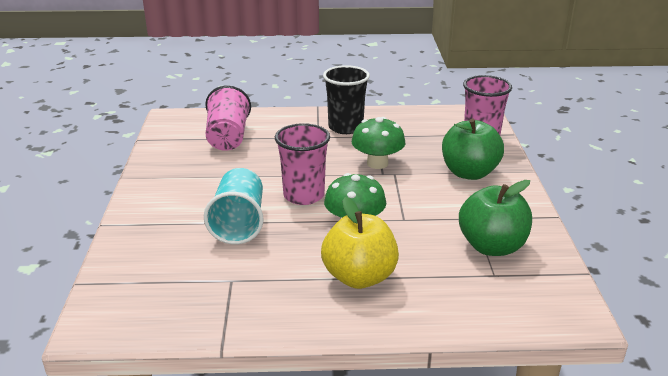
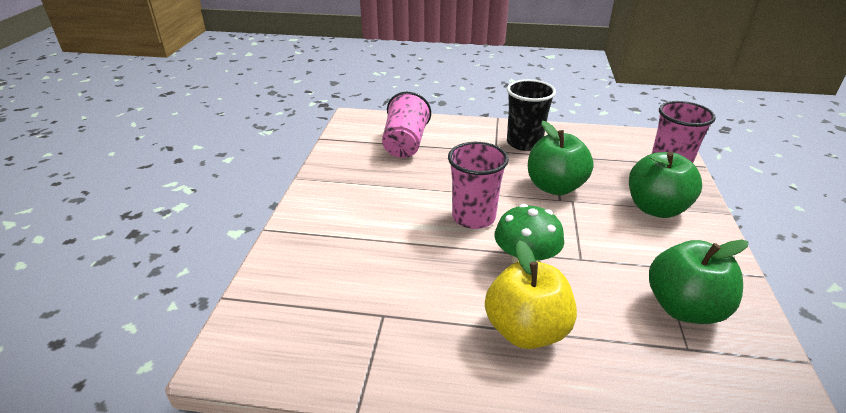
camera: 10 degrees right, 5 degrees up
turquoise cup [204,168,264,245] -> none
green mushroom [352,117,405,169] -> green apple [528,121,594,195]

